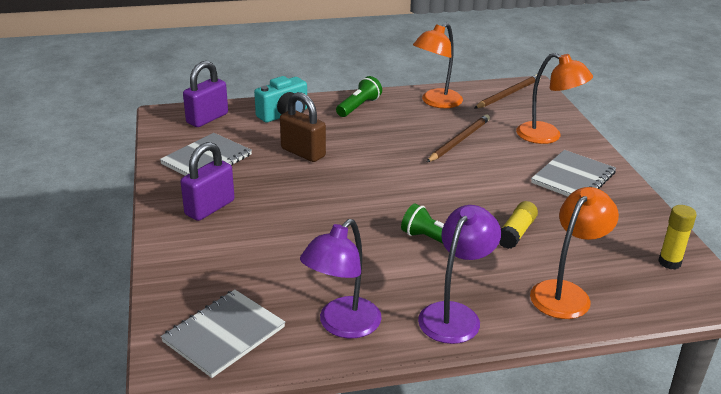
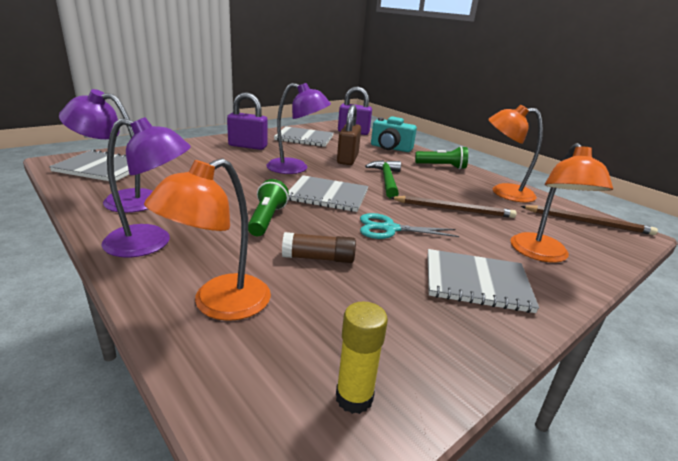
camera: 60 degrees right, 5 degrees down
yellow glue stick [499,201,538,249] -> brown glue stick [282,232,356,263]
orange lamp [530,187,619,319] -> orange lamp turned 120 degrees clockwise [144,158,271,321]
none -> purple lamp [267,83,331,174]
none -> grey notebook [288,175,369,212]
none -> turquoise scissors [360,213,459,239]
none -> green hammer [365,160,401,199]

